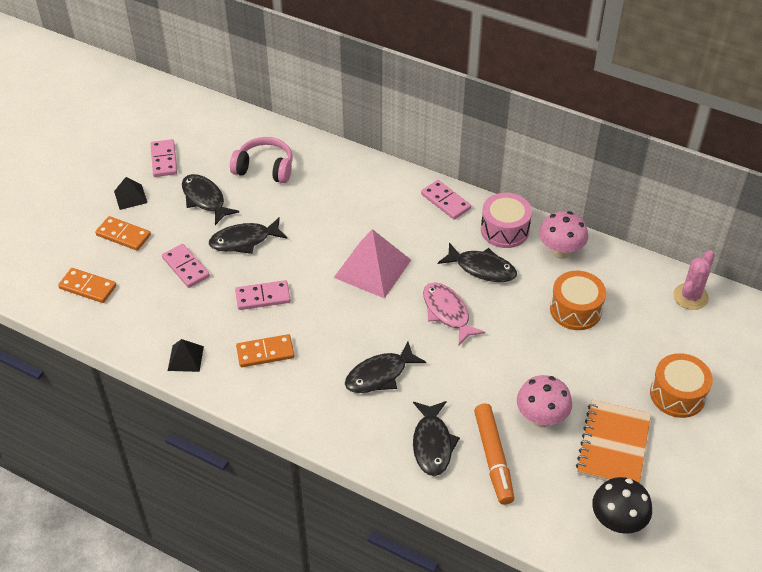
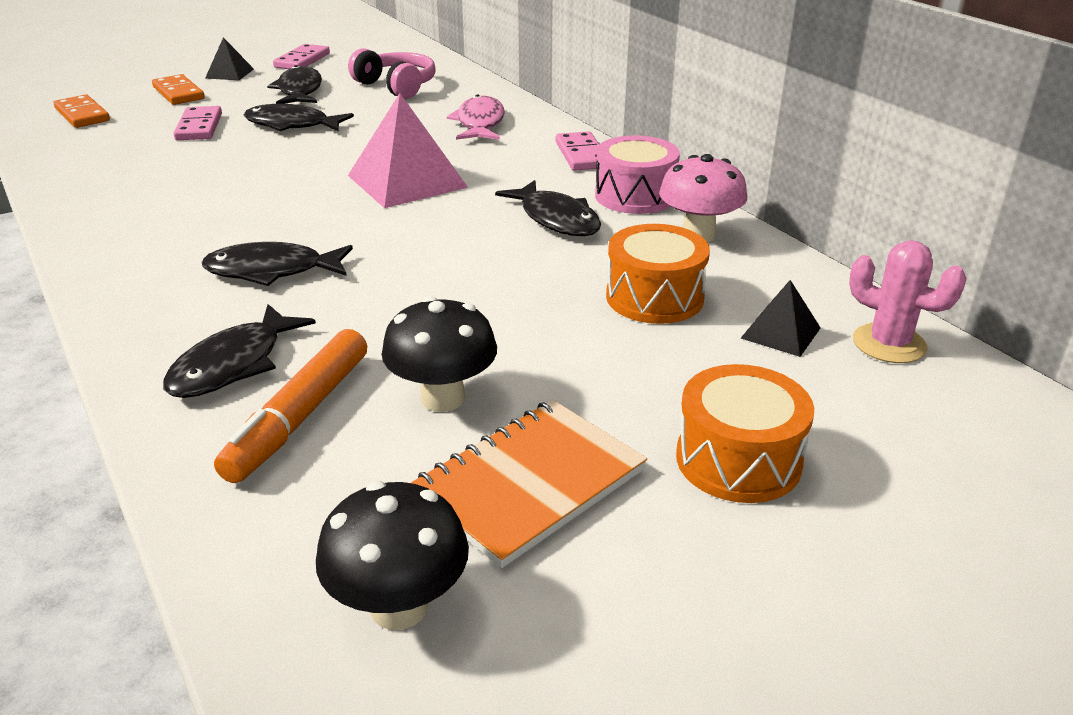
camera: 30 degrees right, 15 degrees down
black pyramid [168,339,204,372] -> black pyramid moved to [741,280,821,357]
pink domino [235,280,291,310] -> none
orange domino [236,334,294,367] -> none
pink fish [423,282,486,345] -> pink fish moved to [447,94,505,140]
pink mushroom [517,375,572,427] -> black mushroom [382,296,497,412]
pink cactus [673,250,715,310] -> pink cactus turned 60 degrees clockwise [849,240,967,363]

